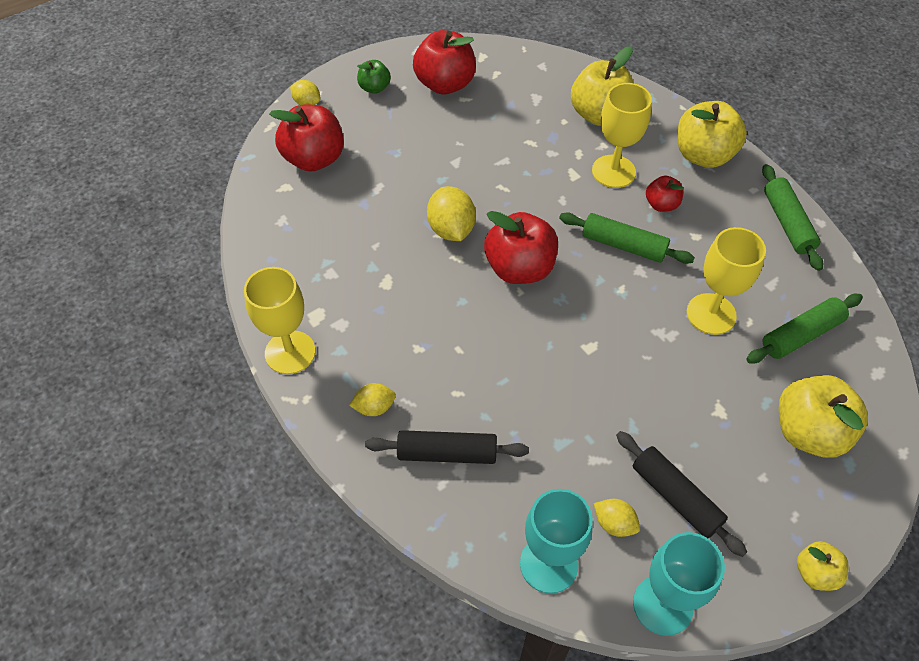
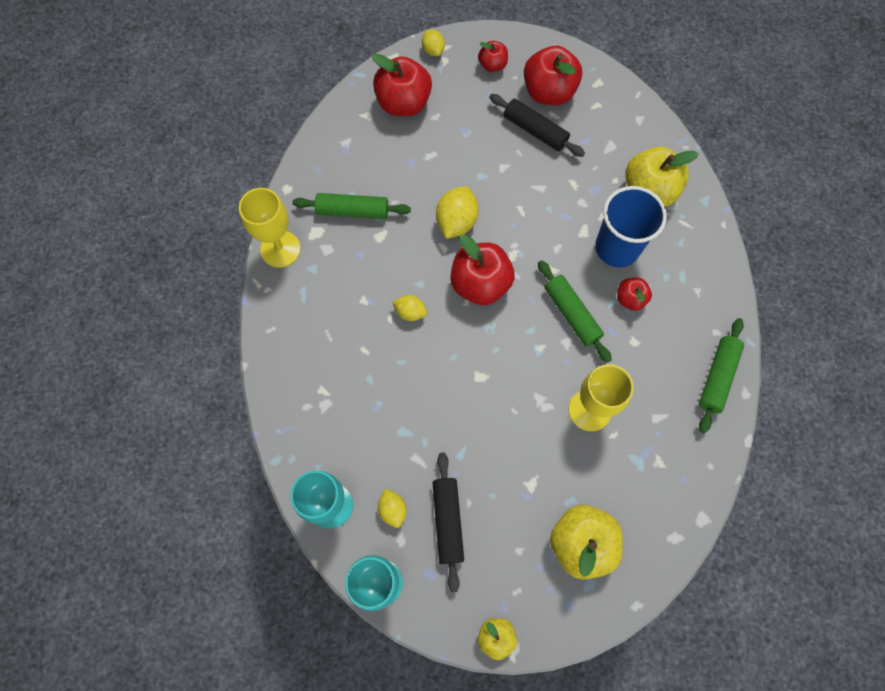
camera: 35 degrees right, 15 degrees up
yellow lemon [349,383,396,416] -> yellow lemon moved to [392,295,427,321]
green apple [357,60,391,94] -> red apple [478,41,508,72]
black rolling pin [365,430,529,464] -> black rolling pin moved to [489,94,585,157]
yellow goblet [592,83,652,188] -> blue cup [595,186,667,268]
yellow apple [677,101,747,168] -> none
green rolling pin [746,294,863,363] -> green rolling pin moved to [293,193,411,219]

